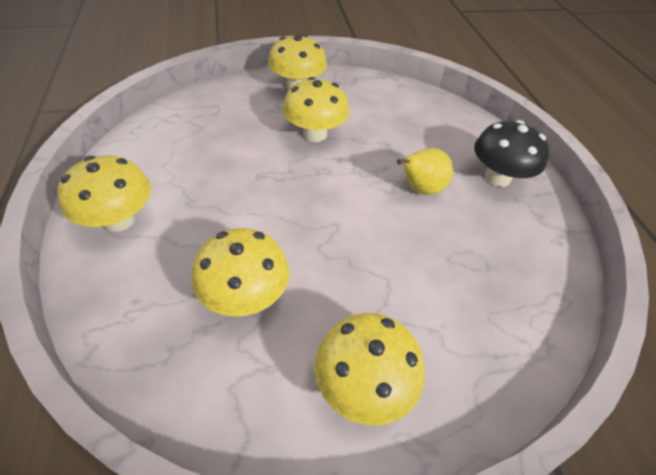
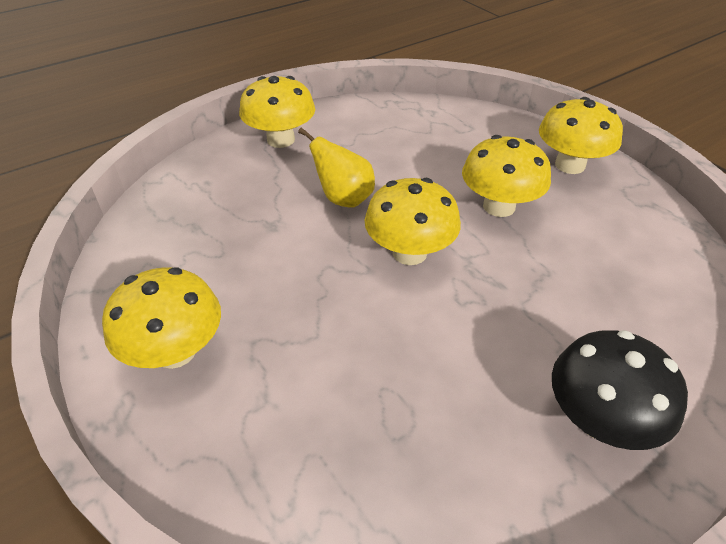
camera: 70 degrees right, 5 degrees down
yellow mushroom [192,228,289,317] -> yellow mushroom moved to [365,178,461,265]
yellow pear [397,148,453,195] -> yellow pear moved to [298,128,375,208]

